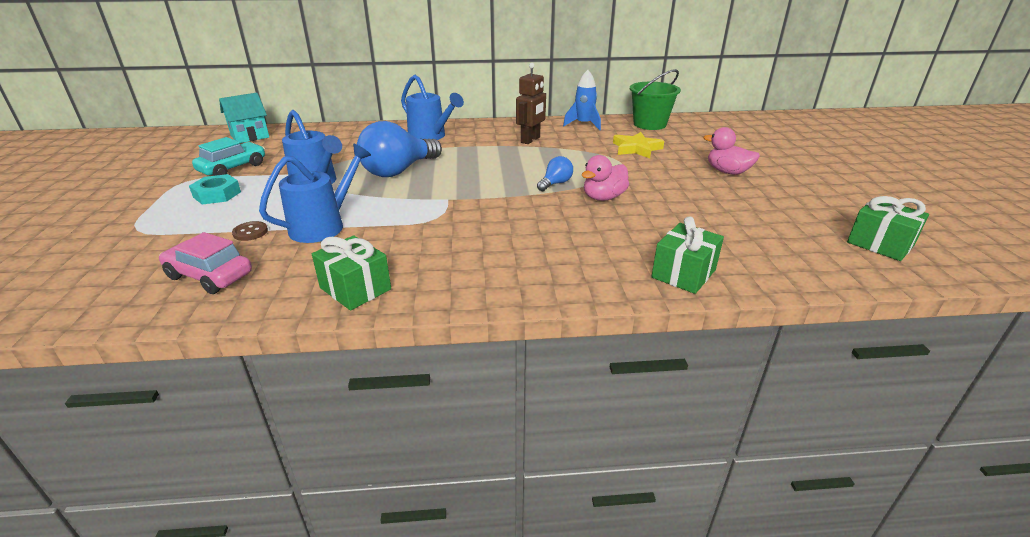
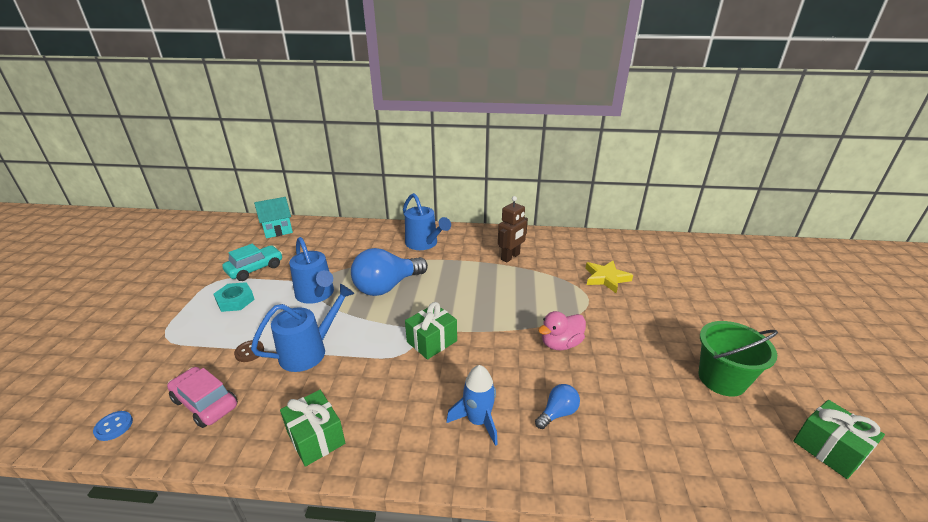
camera: 10 degrees right, 0 degrees up
blue light bulb [537,156,573,191] -> blue light bulb moved to [535,384,580,429]
blue rocket [563,70,601,130] -> blue rocket moved to [446,365,498,446]
green bucket [630,69,681,130] -> green bucket moved to [699,321,778,397]
green gift [651,217,724,294] -> green gift moved to [405,302,457,360]
pink duck [703,127,760,175] -> none
none -> blue button [93,411,133,441]

